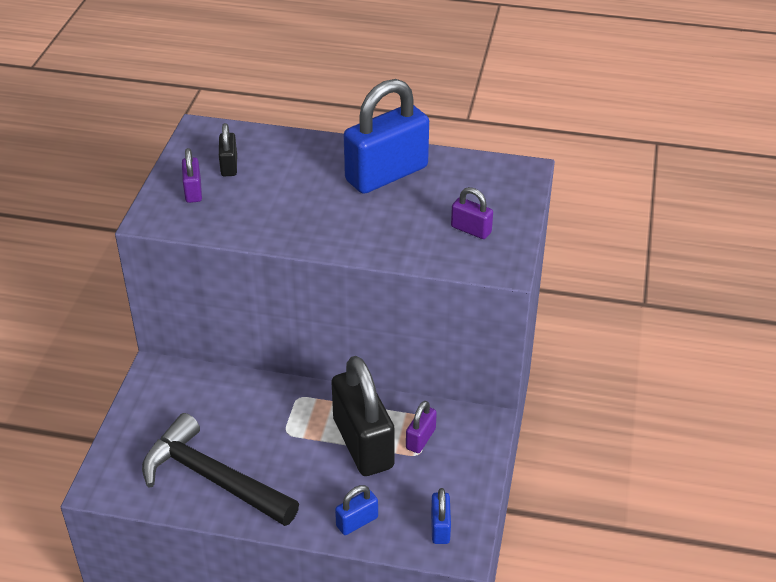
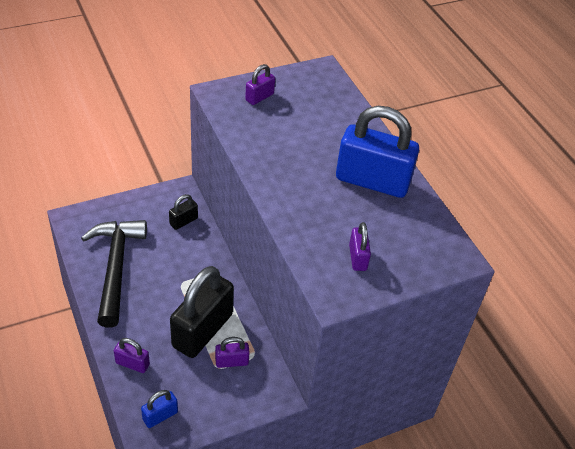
camera: 50 degrees right, 5 degrees up
black padlock [219,123,237,176] -> black padlock moved to [169,194,198,230]
blue padlock [335,485,378,535] -> purple padlock [114,338,150,373]

